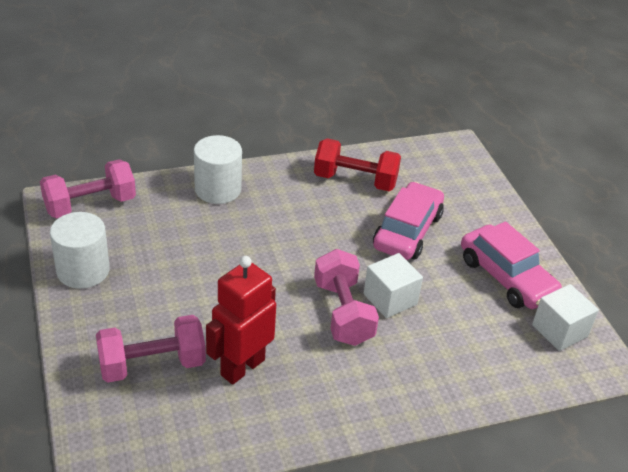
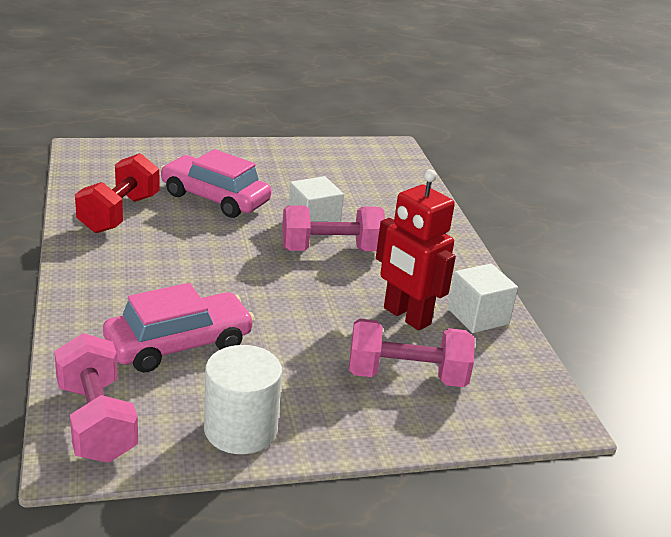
camera: 85 degrees left, 10 degrees down
pink dumbbell [96,315,206,382] -> pink dumbbell turned 75 degrees counterclockwise [349,318,475,387]
white cylinder [194,135,242,204] -> none
pink car [461,221,562,309] -> pink car moved to [103,283,255,372]
white cube [532,284,599,351] -> white cube moved to [448,264,518,333]

